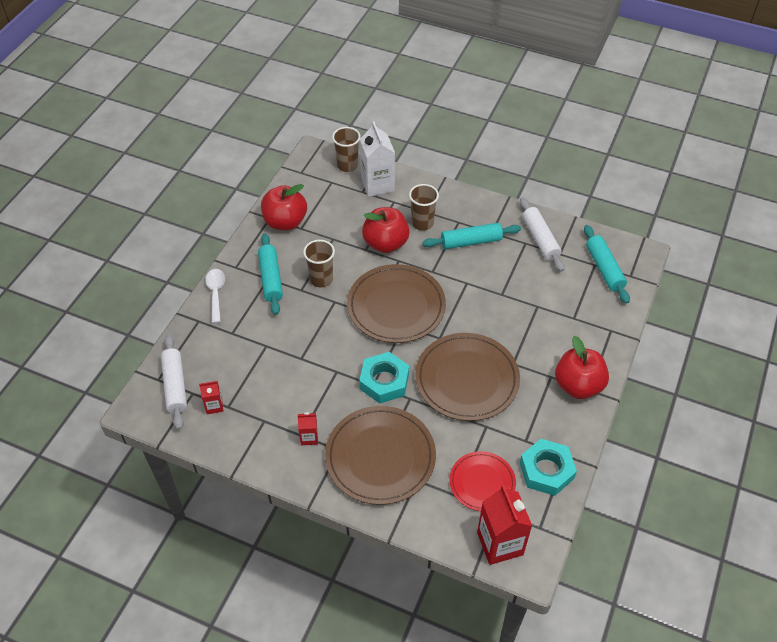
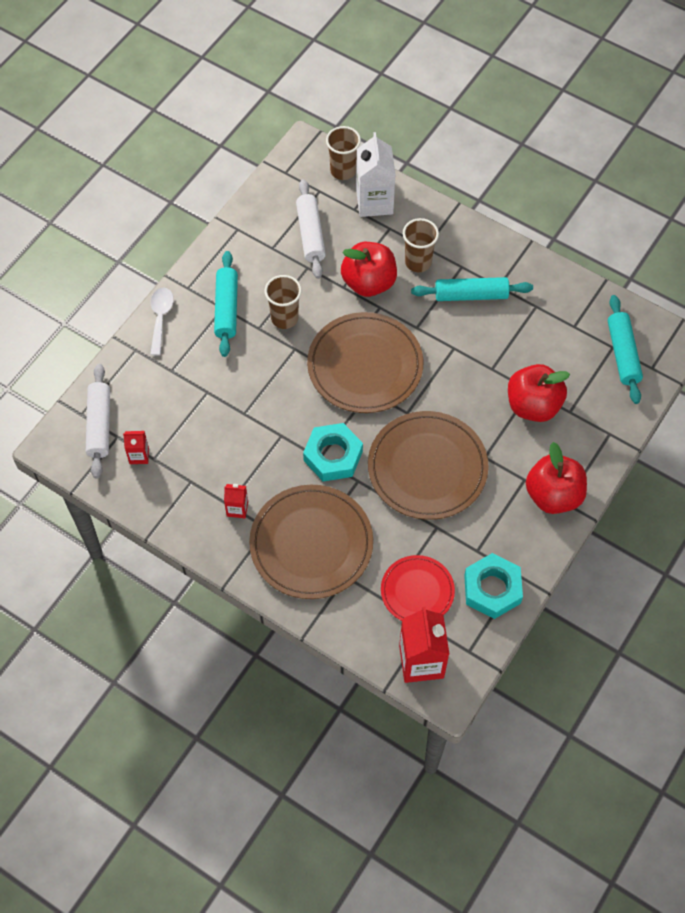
camera: 10 degrees right, 10 degrees up
red apple [261,184,307,230] -> red apple moved to [508,364,570,422]
white rolling pin [520,198,565,272] -> white rolling pin moved to [296,179,326,279]

